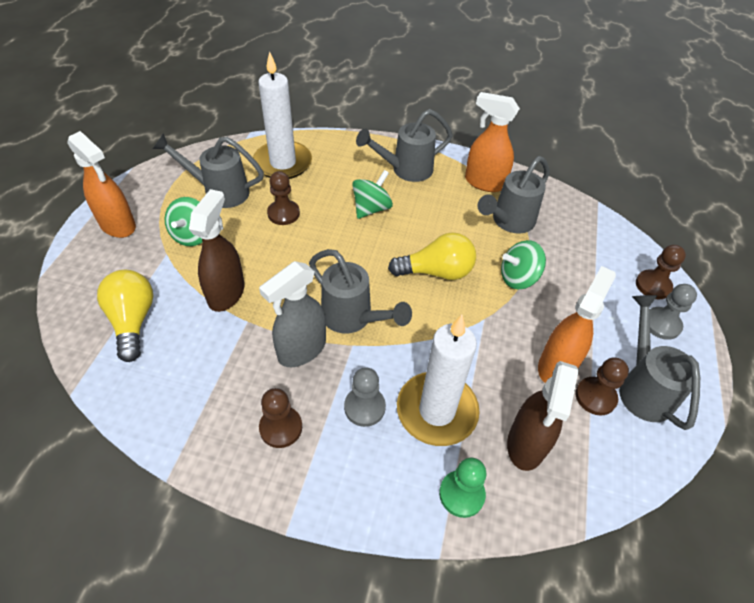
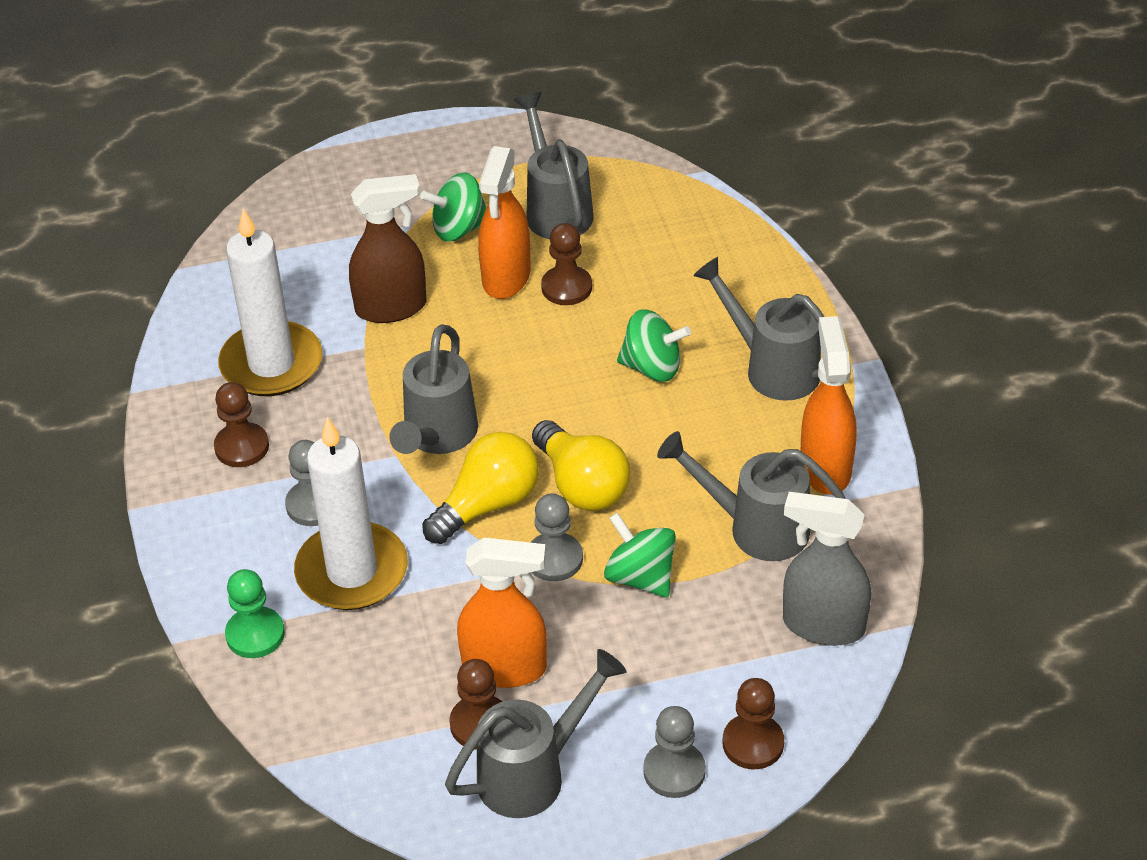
camera: 65 degrees right, 5 degrees down
orange spray bottle [67,131,136,238] -> orange spray bottle moved to [478,146,531,299]
yellow light bulb [97,270,153,362] -> yellow light bulb moved to [422,432,539,544]
white candle [253,51,312,179] -> white candle moved to [218,208,322,396]
grey spray bottle [259,261,326,367] -> grey spray bottle moved to [783,492,871,646]
brown spray bottle [507,361,579,471] -> none
none -> grey pawn [530,493,583,581]

